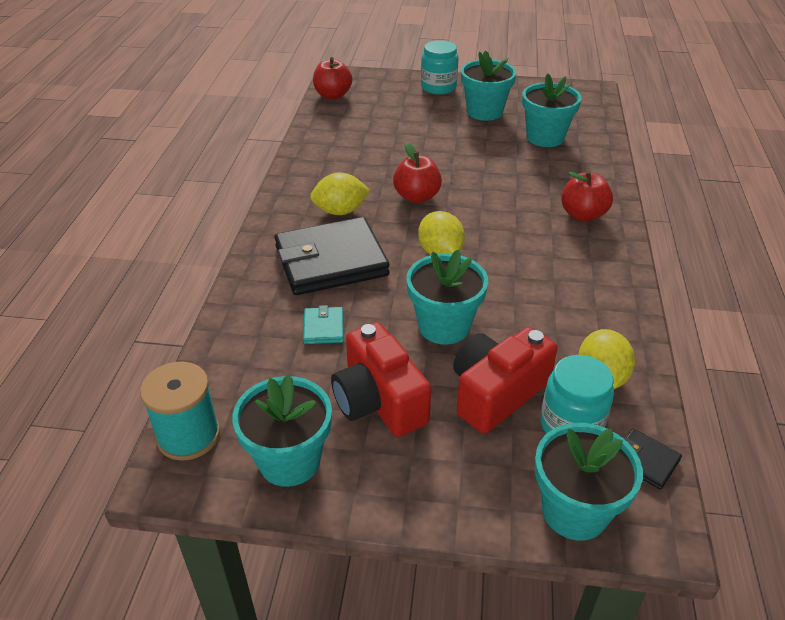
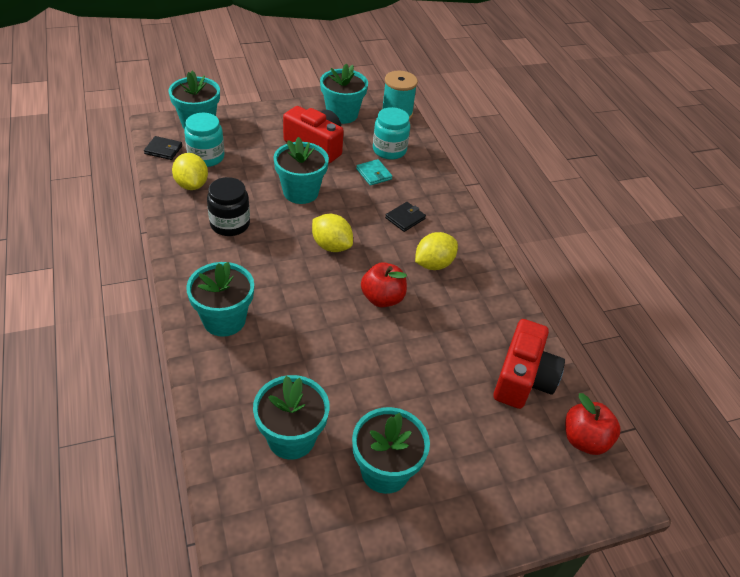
camera: 150 degrees right, 5 degrees up
black wallet [274,217,390,295] -> black wallet [385,202,426,232], size x0.42
turquoise jar [421,40,458,95] -> turquoise jar moved to [373,107,410,160]
red camera [453,327,557,434] -> red camera moved to [493,319,565,409]
red apple [561,171,613,222] -> turquoise flower pot [186,262,254,337]
none -> black jar [207,177,250,236]

